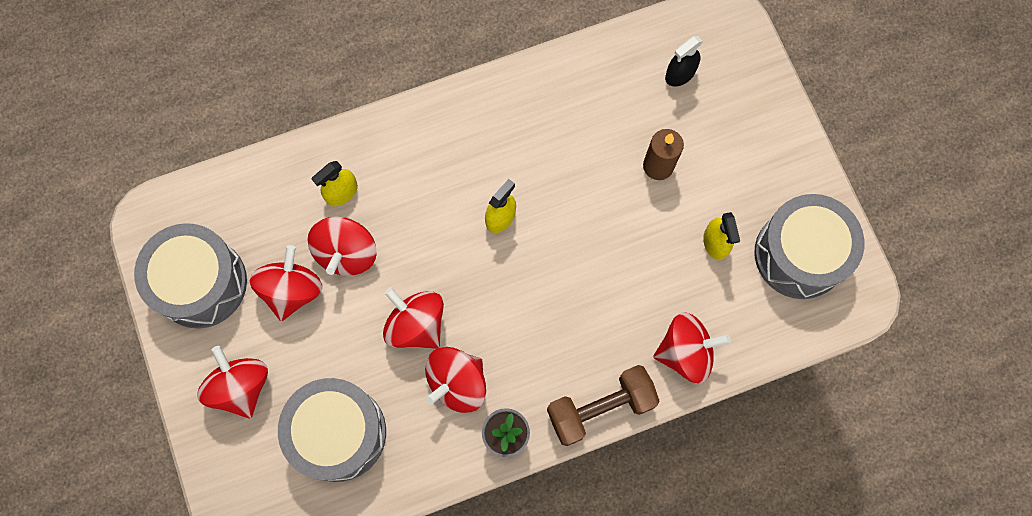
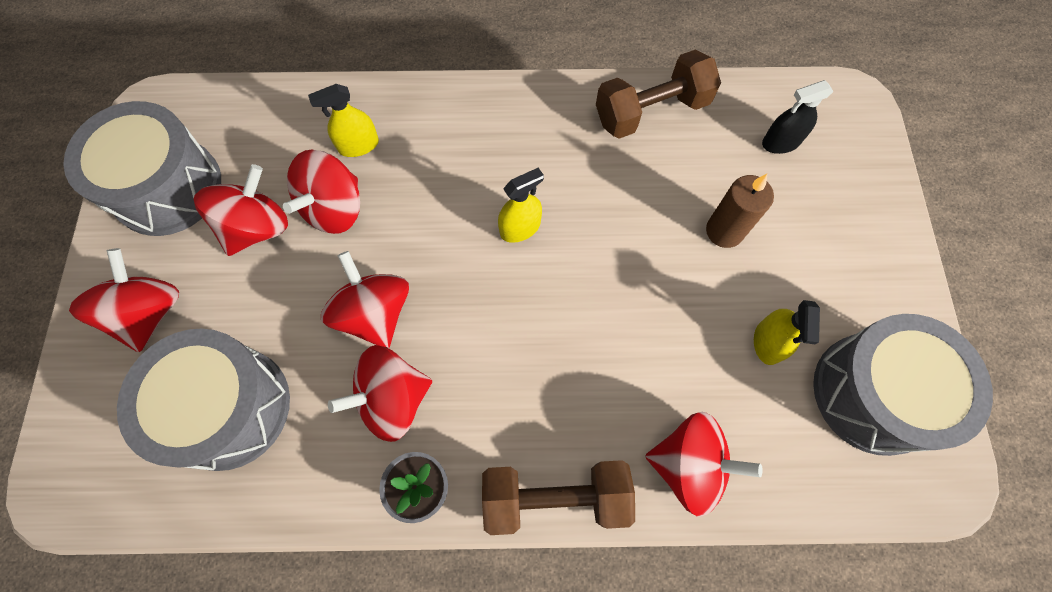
camera: 20 degrees right, 5 degrees down
none -> brown dumbbell [596,50,721,139]

